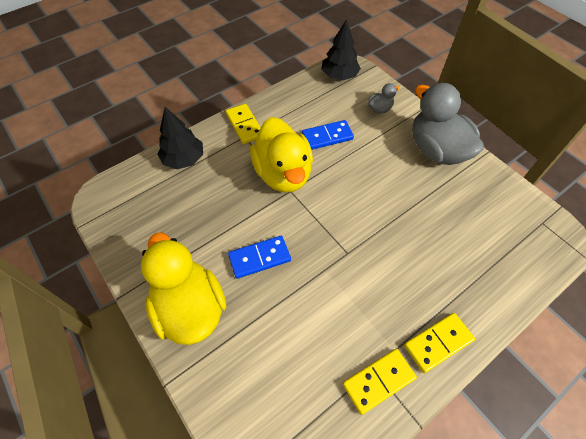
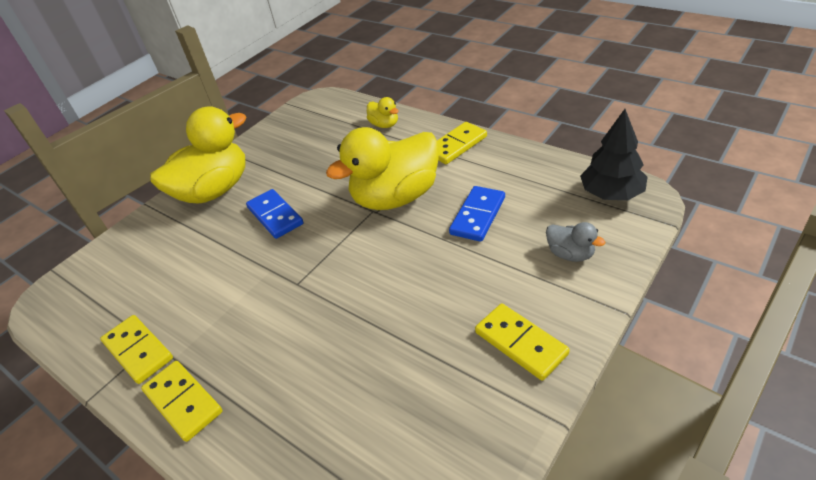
camera: 80 degrees right, 15 degrees down
black tree [157,107,203,169] -> yellow duck [367,97,399,128]
blue domino [302,120,354,150] -> blue domino turned 60 degrees clockwise [449,186,505,242]
grey duck [412,83,484,165] -> yellow domino [475,304,570,381]

